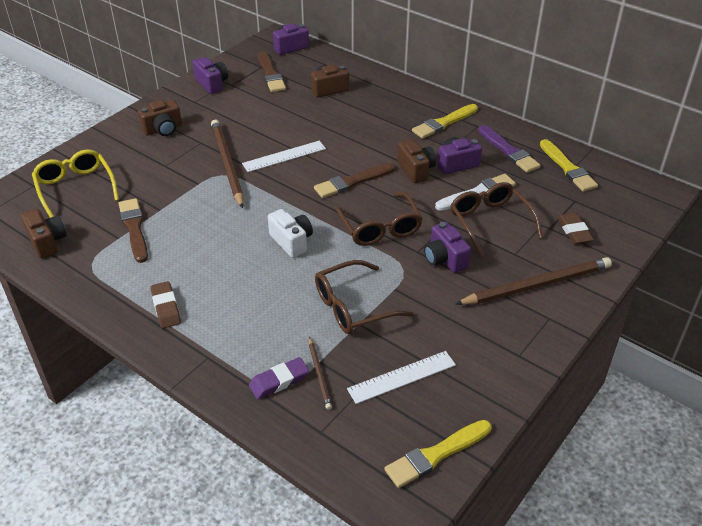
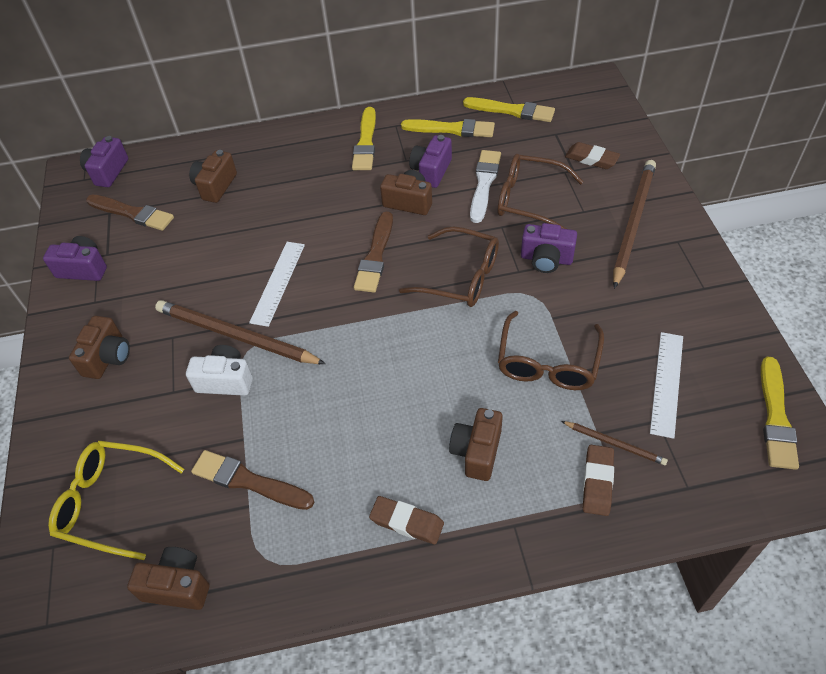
camera: 45 degrees left, 10 degrees up
purple eraser [249,357,309,399] -> brown eraser [583,445,614,516]
white camera [268,209,313,258] -> white camera moved to [186,345,253,396]
purple brush [478,125,541,173] -> yellow brush [401,119,495,137]
none -> brown camera [449,408,503,481]

